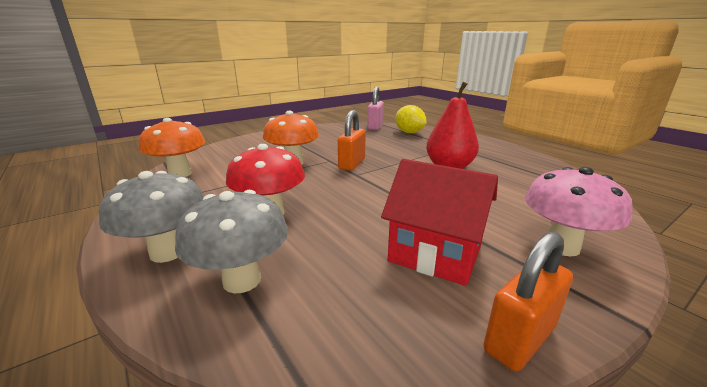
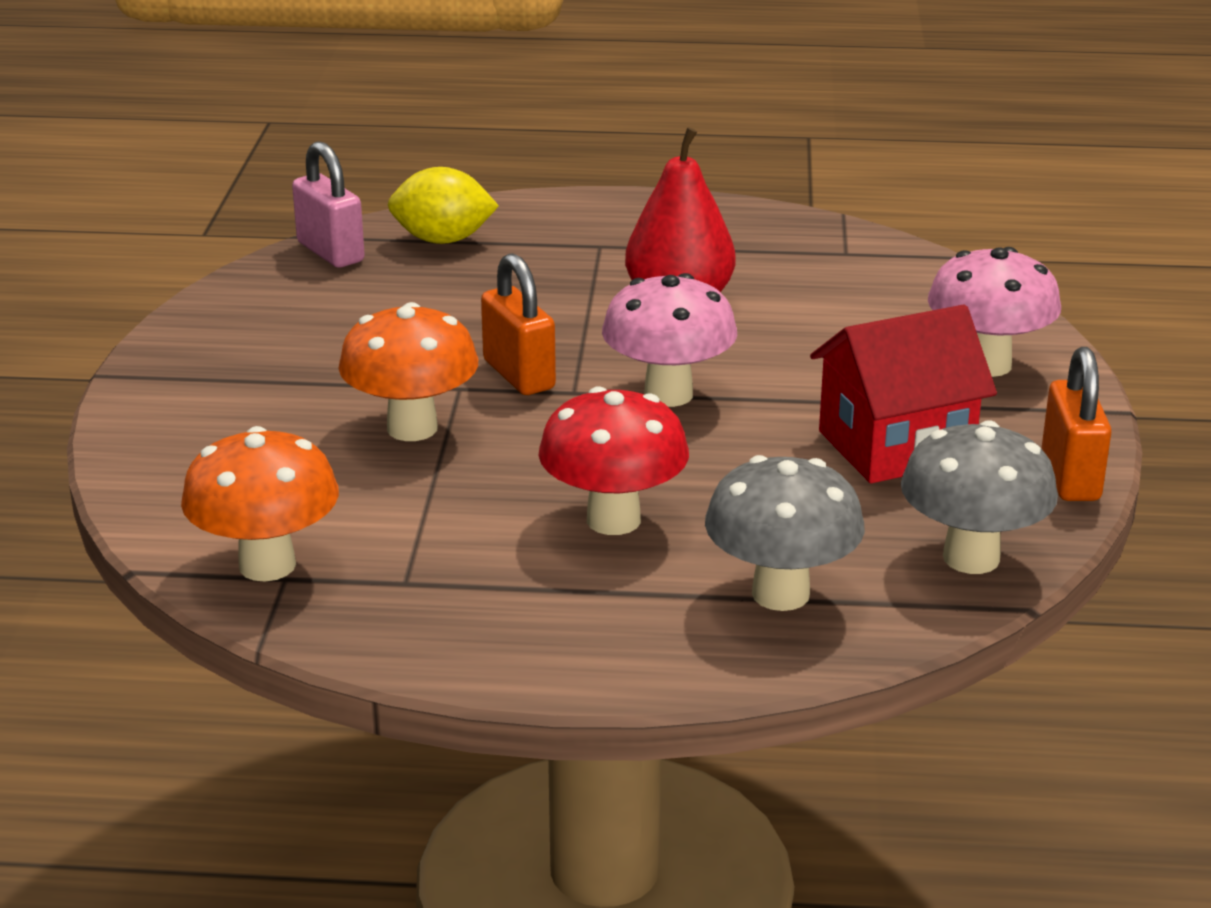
camera: 50 degrees left, 5 degrees up
grey mushroom [99,171,204,263] -> grey mushroom moved to [901,420,1058,574]
none -> pink mushroom [602,273,737,407]

